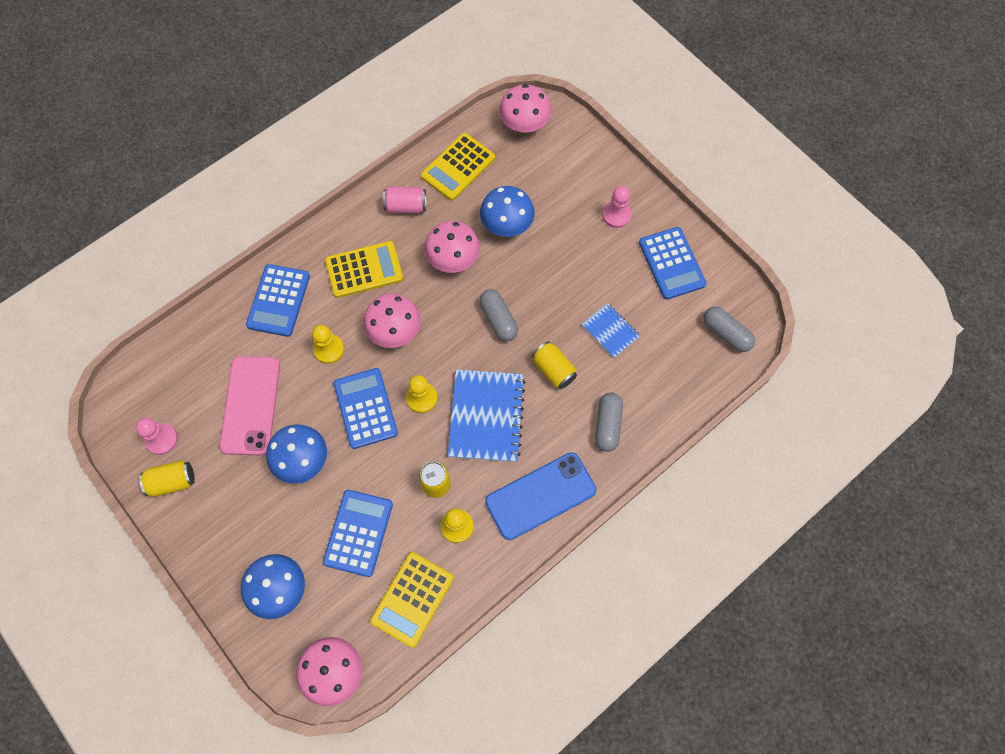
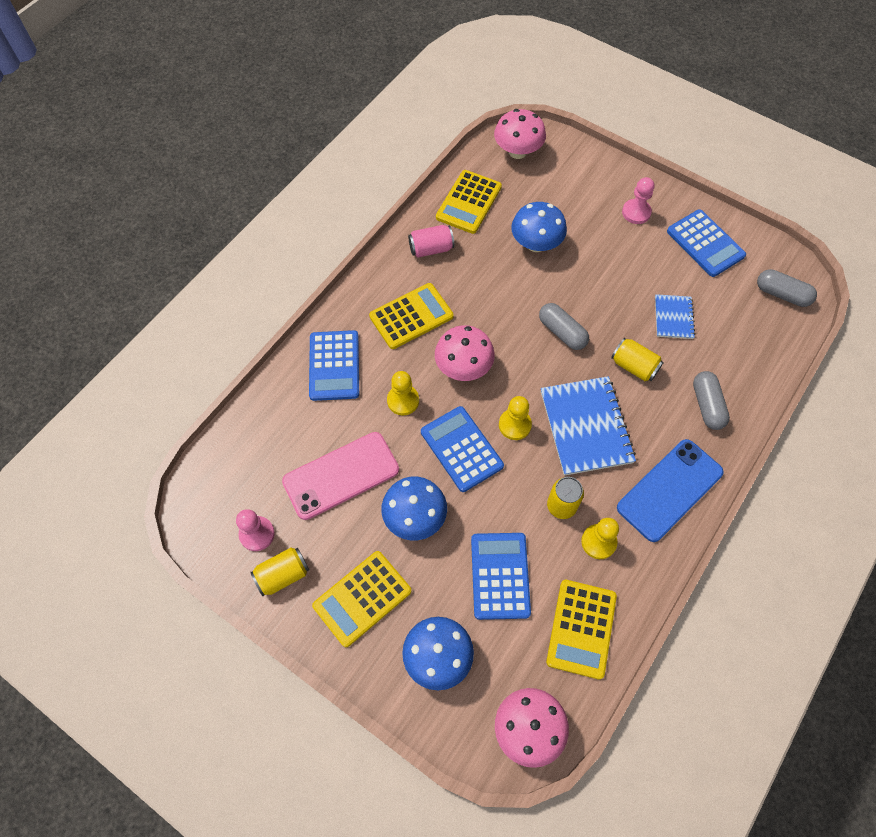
camera: 15 degrees left, 5 degrees down
pink phone [220,356,280,455] -> pink phone turned 75 degrees clockwise [282,432,399,520]
pink mushroom [424,221,480,273] -> none
blue notebook [582,303,640,358] -> blue notebook turned 60 degrees clockwise [655,294,695,339]
none -> yellow calculator [312,551,412,647]

